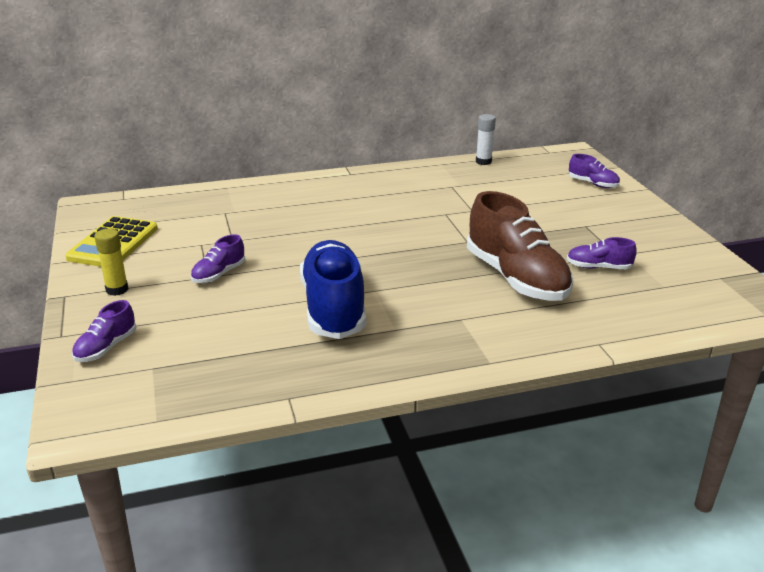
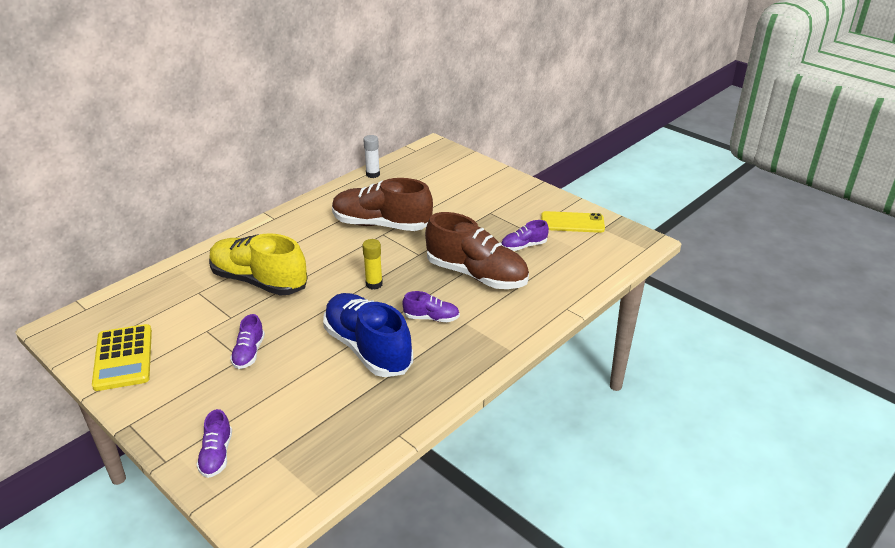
camera: 30 degrees left, 5 degrees up
yellow glue stick [95,229,128,296] -> yellow glue stick moved to [362,239,383,290]
purple shoe [569,154,620,188] -> purple shoe moved to [402,291,460,322]
none -> yellow shoe [209,233,307,296]
none -> brown shoe [332,178,433,231]
none -> yellow phone [541,211,605,233]

